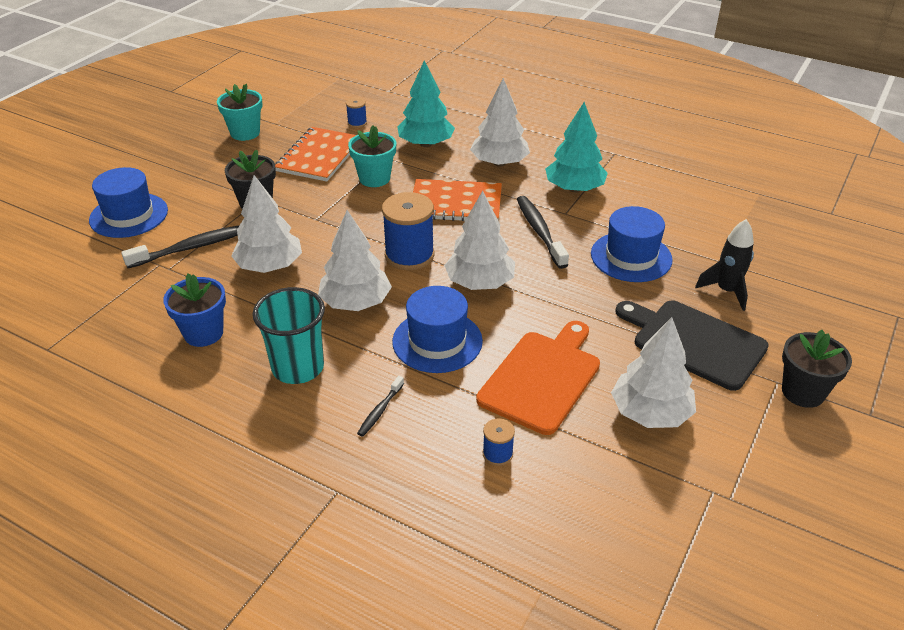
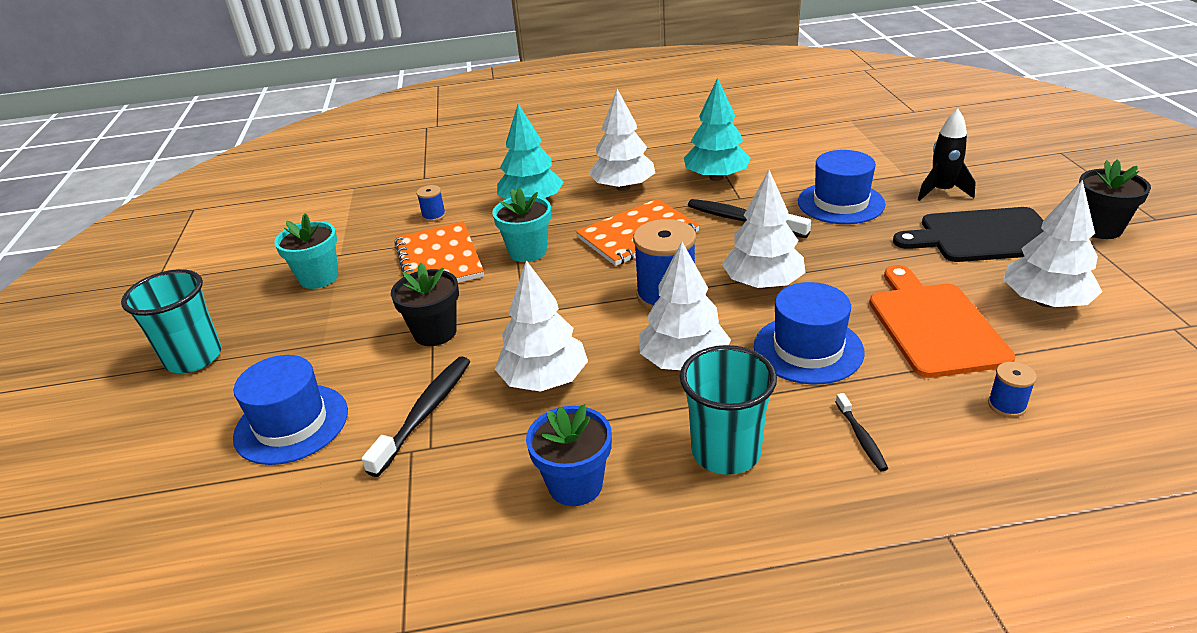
camera: 35 degrees left, 5 degrees down
none -> turquoise cup [121,269,222,373]

